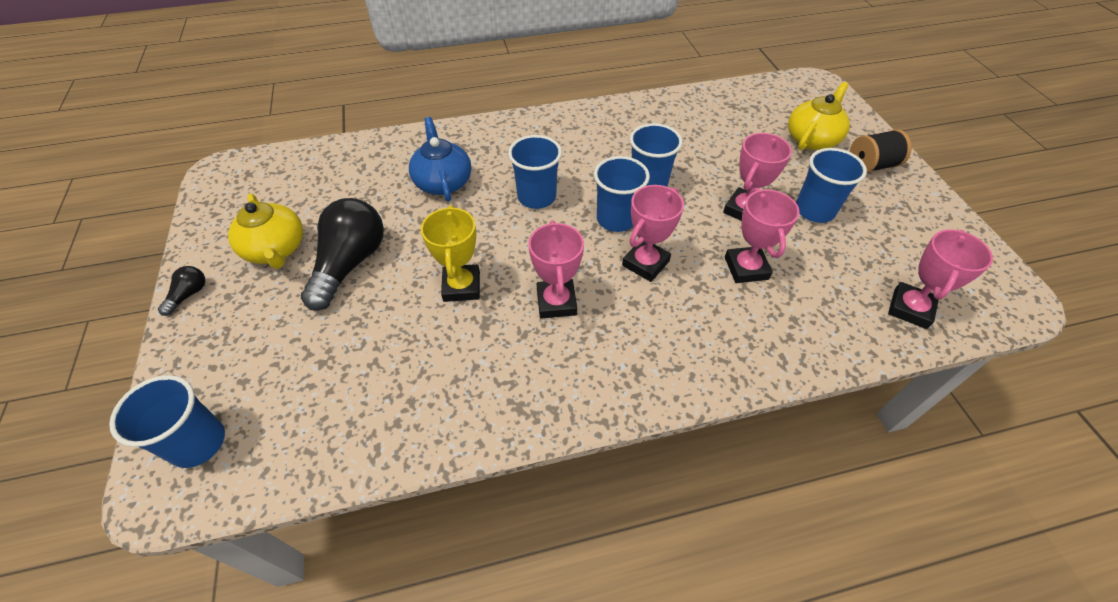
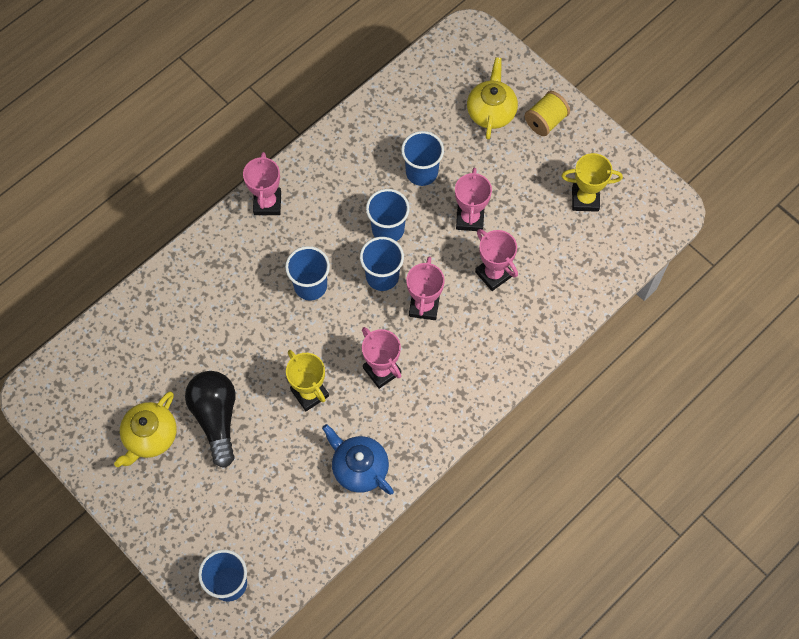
camera: 30 degrees left, 15 degrees up
black light bulb [158,266,205,316] -> none
yellow teapot [228,193,303,269] -> yellow teapot turned 90 degrees clockwise [114,392,177,467]
blue teapot [409,117,471,202] -> blue teapot moved to [322,424,394,495]
blue cup [796,148,867,223] -> blue cup moved to [401,131,444,186]
black spool [850,129,912,173] -> yellow spool [525,91,570,136]
pink trophy [888,229,993,329] -> pink trophy moved to [243,152,281,215]
none -> yellow trophy [561,153,623,212]

